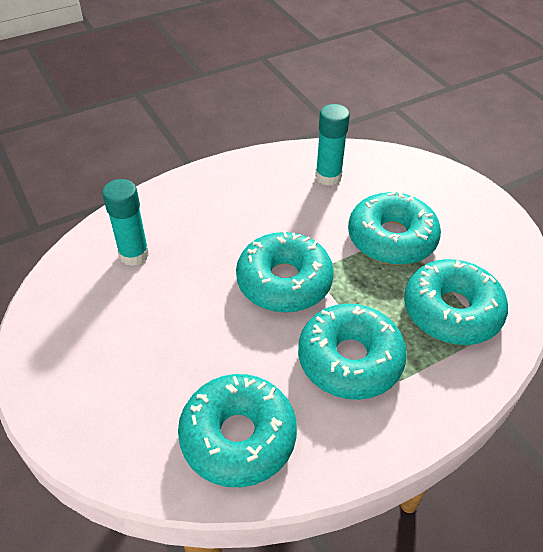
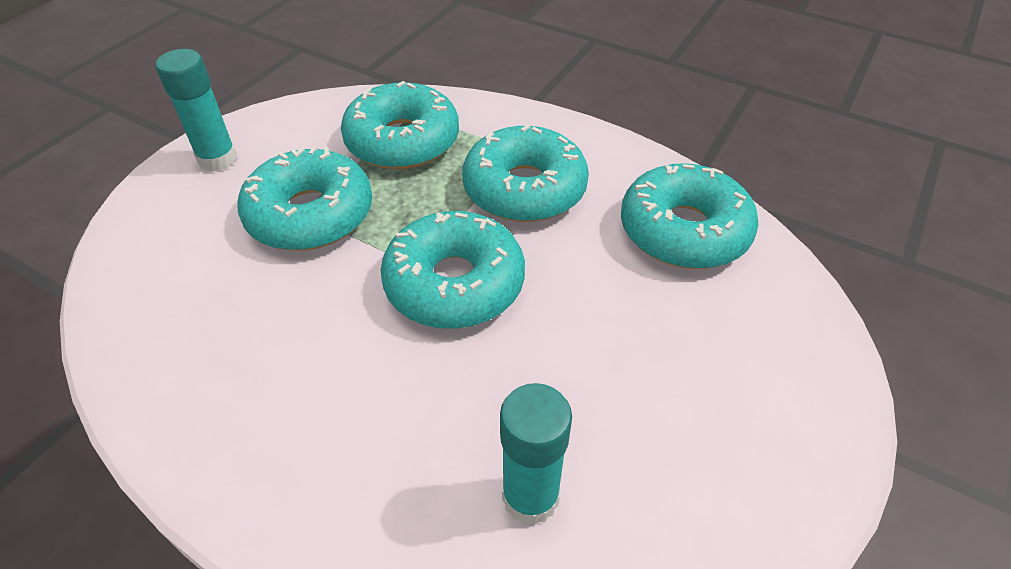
camera: 120 degrees left, 0 degrees up
turquoise glue stick [315,104,350,186] -> turquoise glue stick moved to [156,49,237,172]

